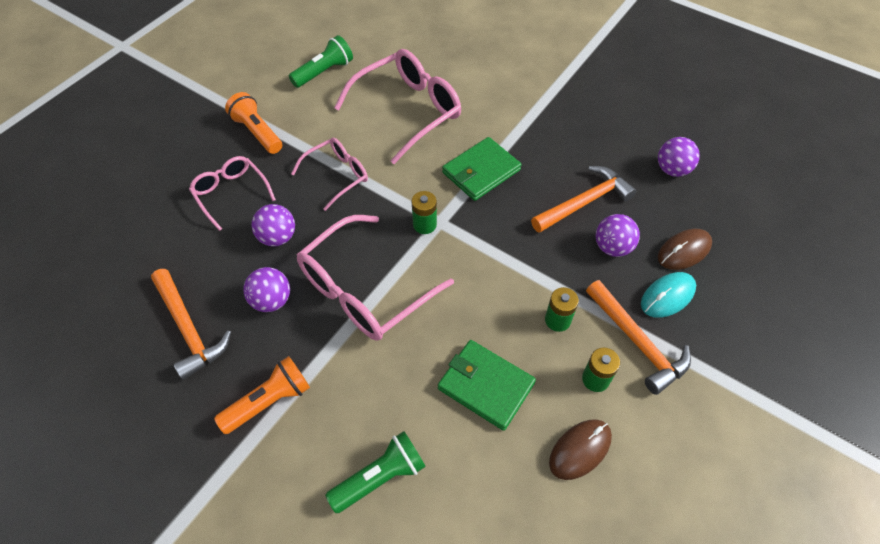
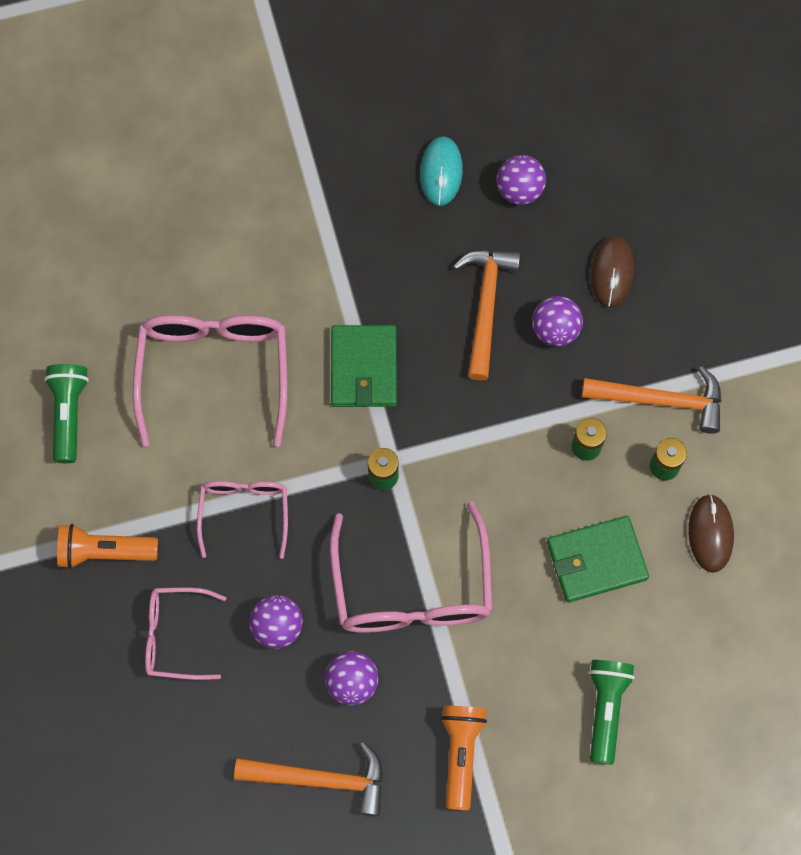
camera: 50 degrees left, 15 degrees up
turquoise mouse [641,272,696,318] -> turquoise mouse moved to [420,136,463,206]

